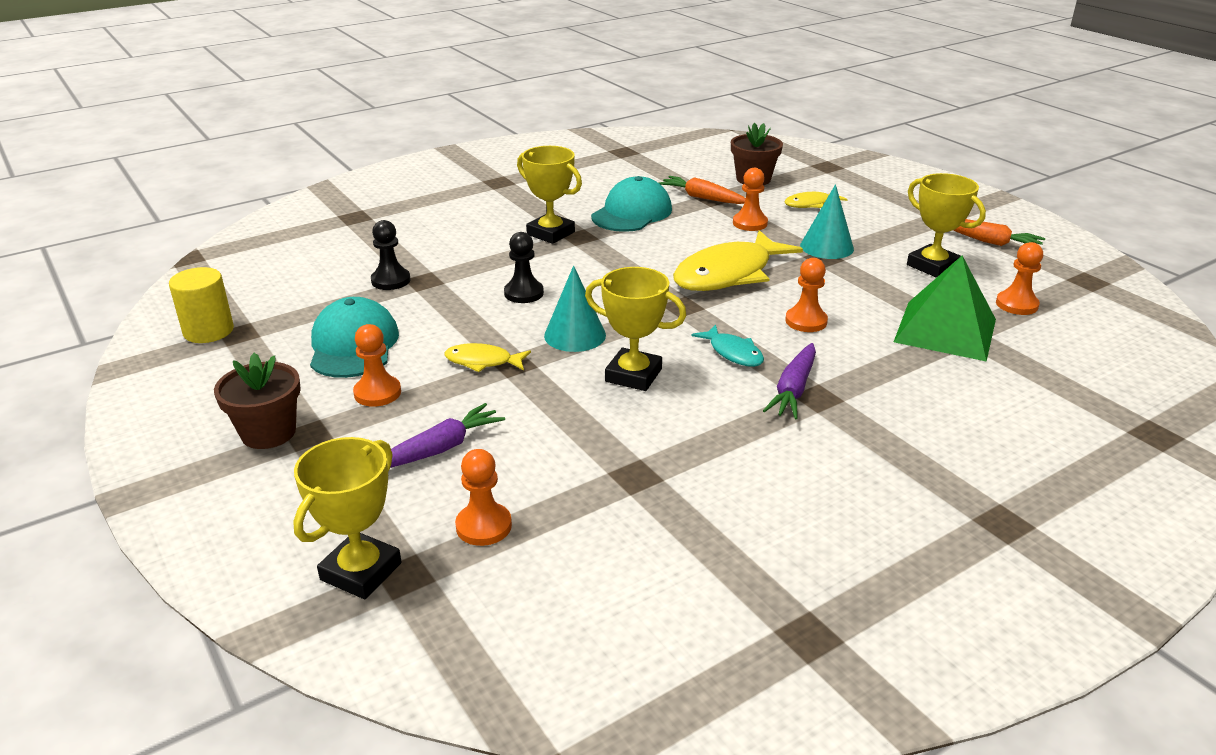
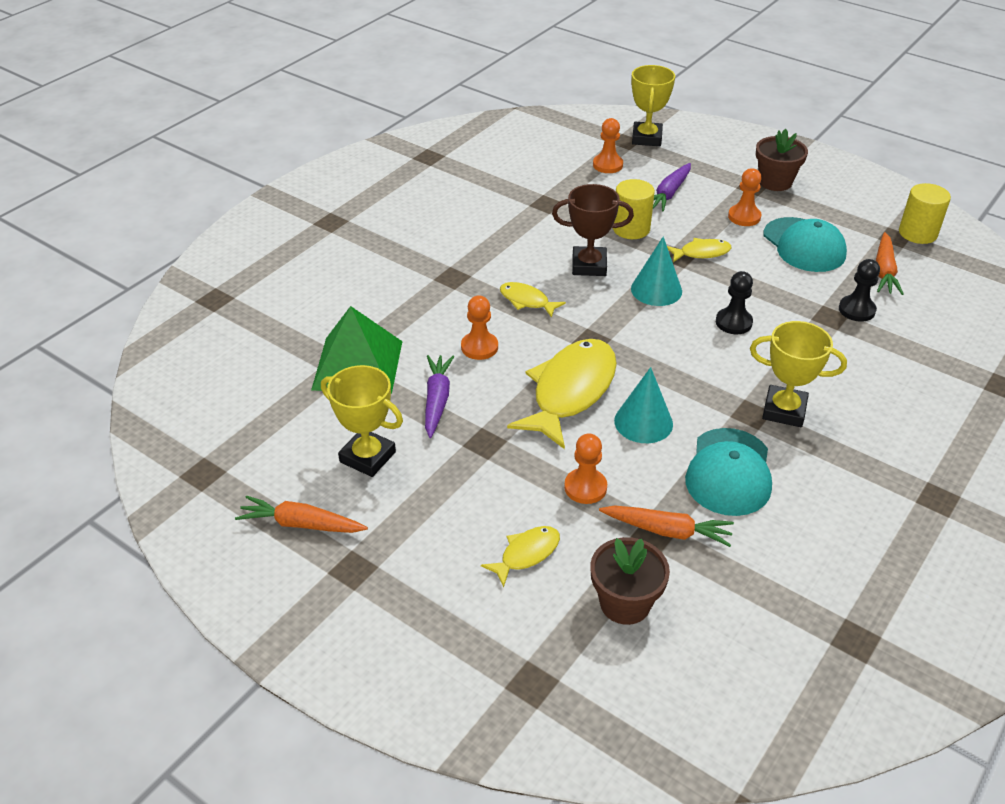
camera: 160 degrees right, 10 degrees up
yellow trophy [585,267,687,391] -> brown trophy [552,184,634,276]
turquoise fish [691,324,764,367] -> yellow fish [500,282,566,318]
purple carrot [763,343,816,419] -> purple carrot moved to [425,355,454,438]
turquoise cone [800,184,854,259] -> turquoise cone moved to [614,367,673,443]
orange pawn [996,242,1043,315] -> none
none -> yellow cylinder [613,179,655,239]
none -> orange carrot [876,232,904,295]

